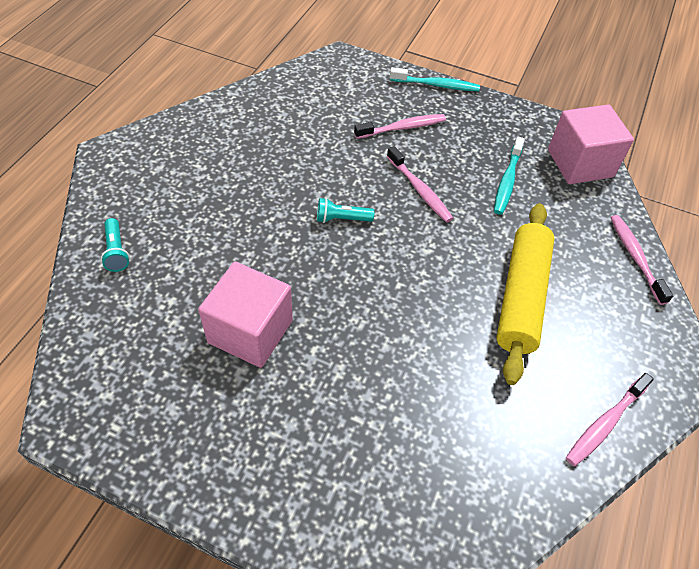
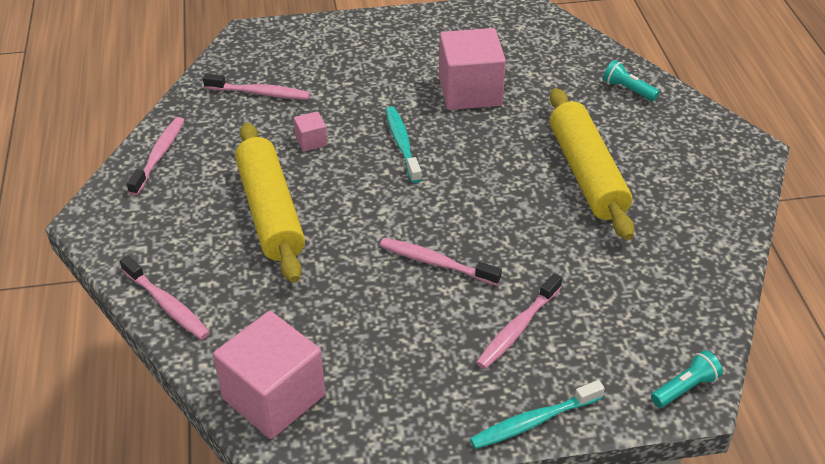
camera: 150 degrees right, 10 degrees down
turquoise flashlight [317,198,374,223] -> turquoise flashlight moved to [651,350,723,408]
turquoise toothbrush [494,137,525,215] -> turquoise toothbrush moved to [385,106,422,183]
none -> pink toothbrush [203,73,310,100]
none -> pink cube [294,111,327,152]
none -> yellow rolling pin [550,88,634,240]

